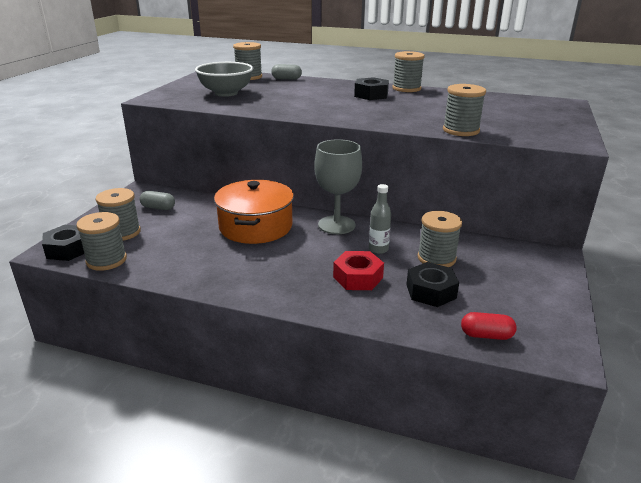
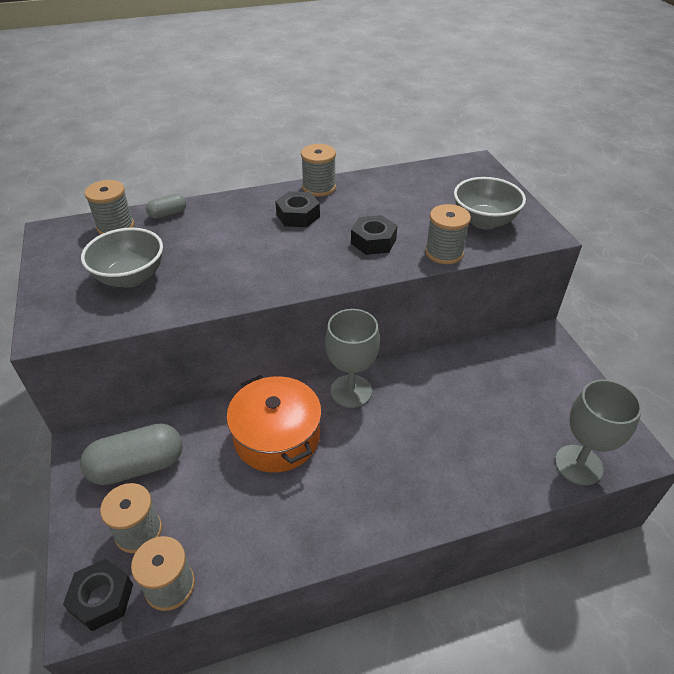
camera: 35 degrees left, 15 degrees up
grey capsule [140,191,175,210] -> grey capsule [80,423,183,485], size x2.01
red nut [333,251,384,290] -> none
grey bottle [369,184,391,254] -> none
black nut [406,262,459,307] -> black nut moved to [351,215,398,255]
grey spool [417,211,462,267] -> none
red capsule [461,312,517,340] -> grey goblet [555,379,642,485]
none -> grey bowl [454,177,526,229]

